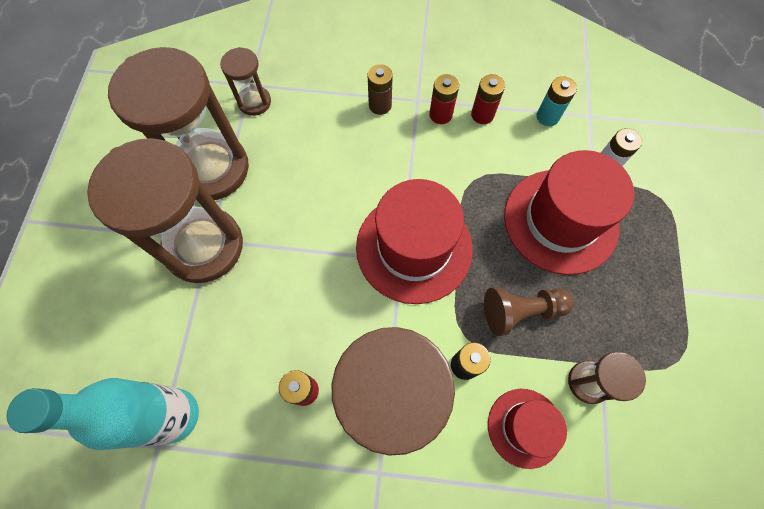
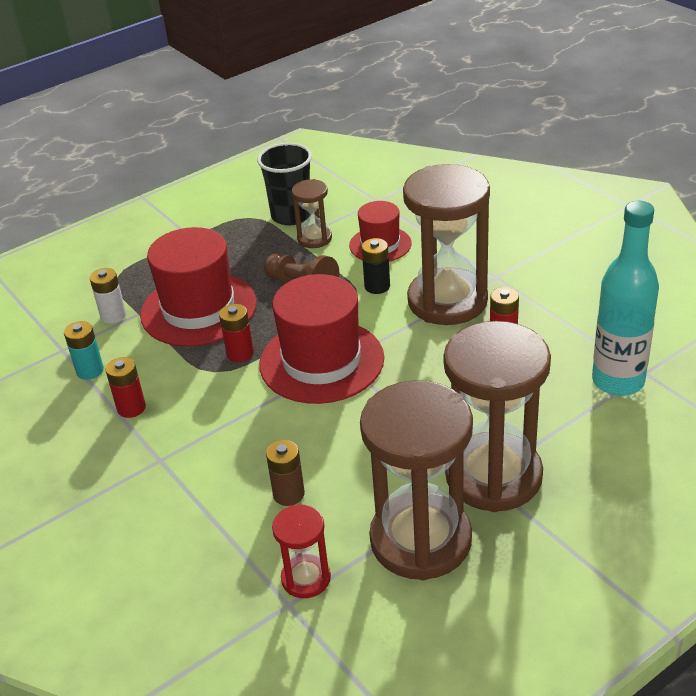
camera: 130 degrees left, 30 degrees down
brown hourglass [220,47,271,116] -> red hourglass [272,505,331,598]
brown battery [368,64,393,115] -> brown battery moved to [266,440,305,506]
red battery [429,74,459,124] -> red battery moved to [219,304,254,362]
none -> black cup [257,143,312,225]

